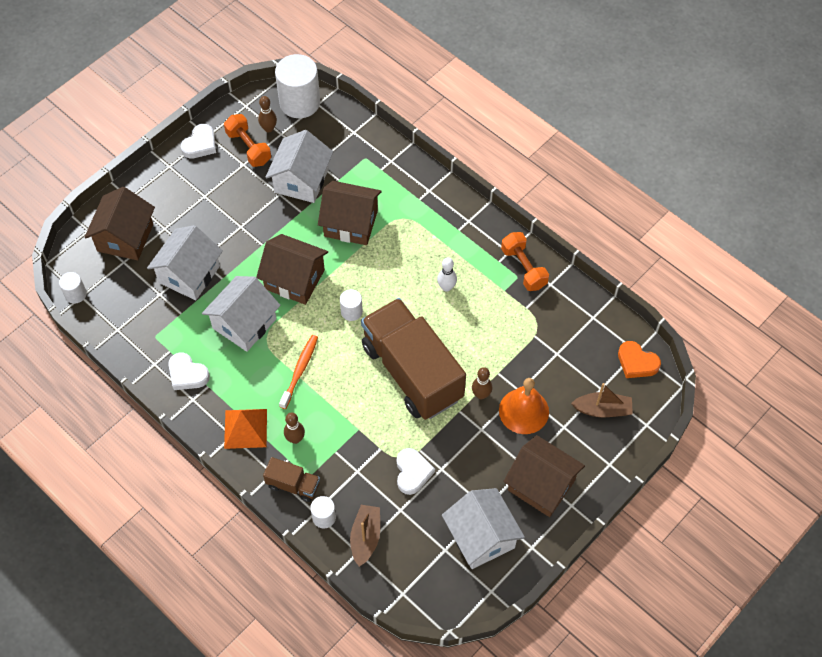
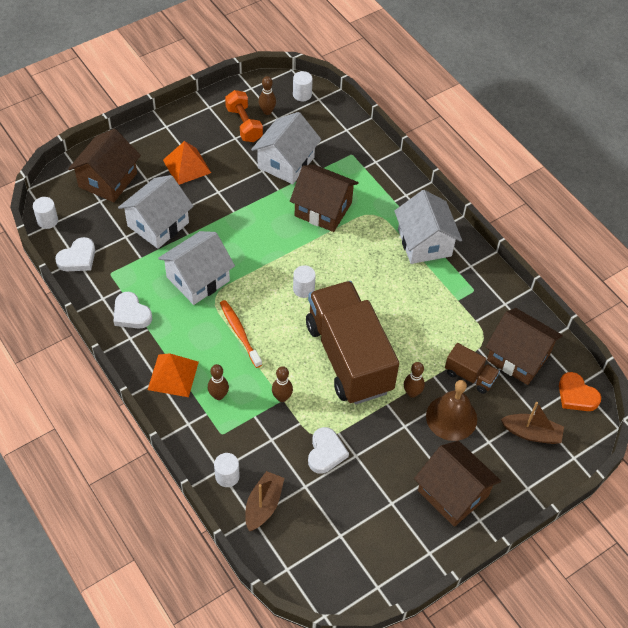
camera: 10 degrees right, 5 degrees down
white heart [181,124,216,159] -> white heart moved to [55,237,95,271]
brown house [256,234,328,305] -> brown house moved to [486,308,563,385]
brown truck [263,457,320,502] -> brown truck moved to [445,343,500,394]
white cylinder [275,54,320,118] -> white cylinder [293,71,313,101], size x0.49
orange toothbrush [279,335,318,409] -> orange toothbrush turned 60 degrees counterclockwise [220,300,262,368]
white bowling pin [437,258,457,292] -> none
white house [442,488,525,569] -> white house moved to [394,190,462,264]
orange bell [499,378,549,434] -> brown bell [426,380,477,441]
orange dumbbell [501,232,549,291] -> none
none -> orange pyramid [163,141,211,185]
none -> brown bowling pin [272,366,293,402]

